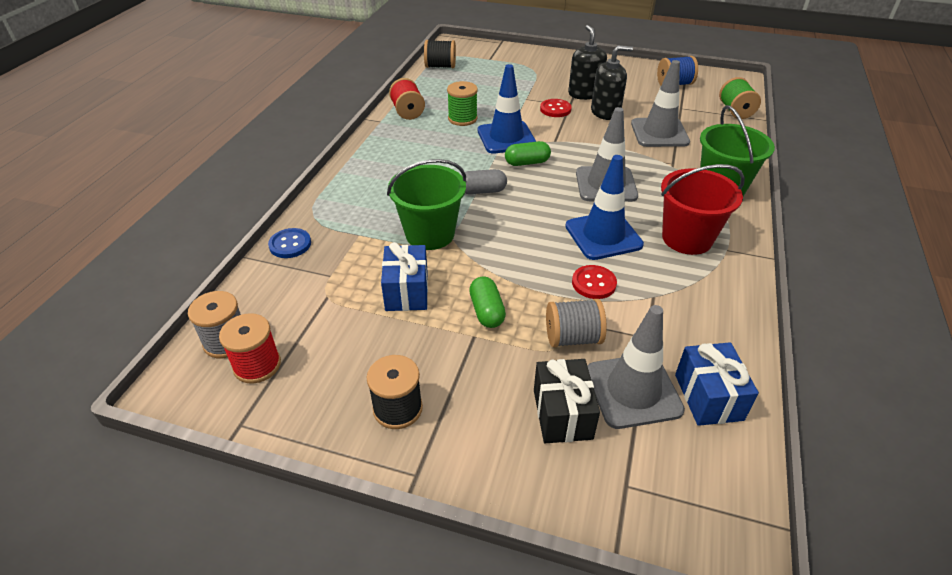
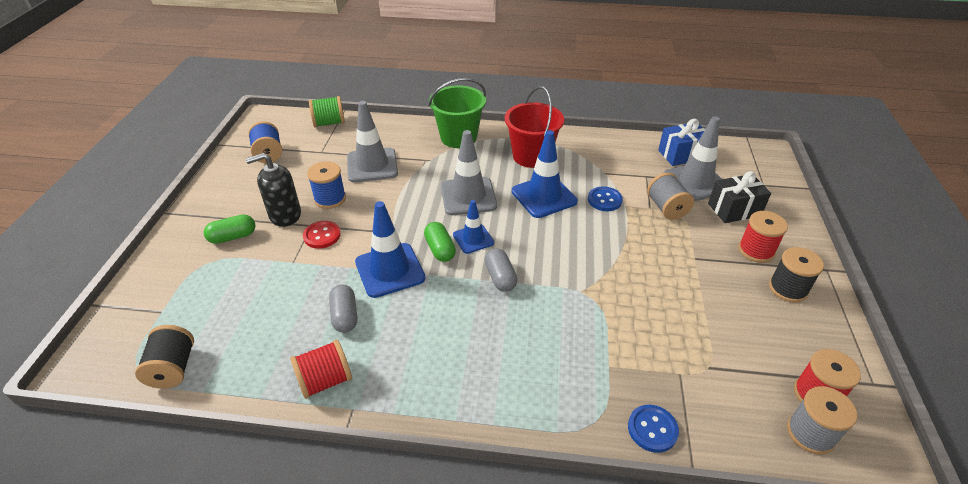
camera: 100 degrees left, 0 degrees up
blue gift [381,242,428,311] -> none
green bucket [387,159,466,250] -> none
green spool [447,81,478,126] -> grey capsule [329,284,357,333]
green capsule [469,277,506,328] -> green capsule moved to [204,214,255,244]
red button [572,265,617,299] -> blue button [588,186,623,211]
black soap dispenser [591,45,633,120] -> blue spool [307,161,346,209]
none -> blue traffic cone [453,200,494,254]
none -> red spool [739,211,788,263]

